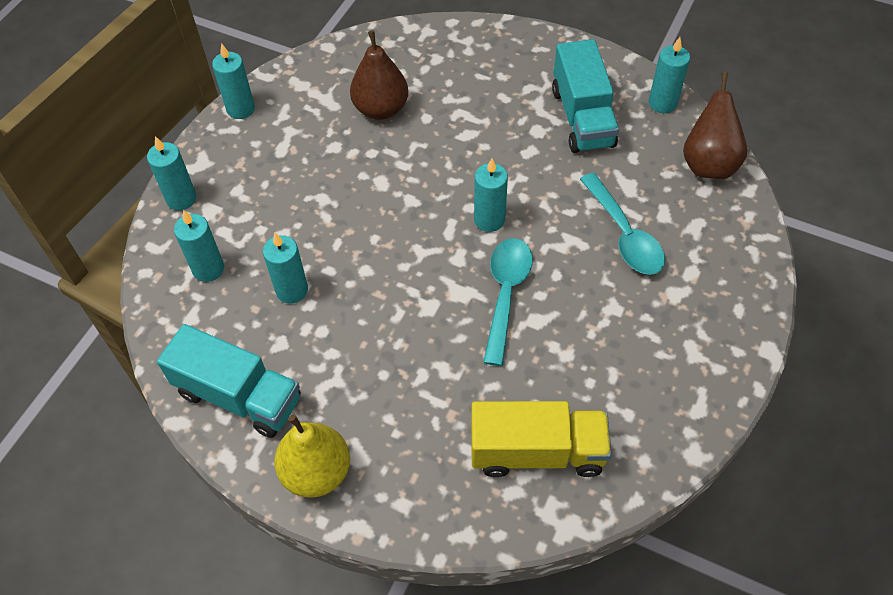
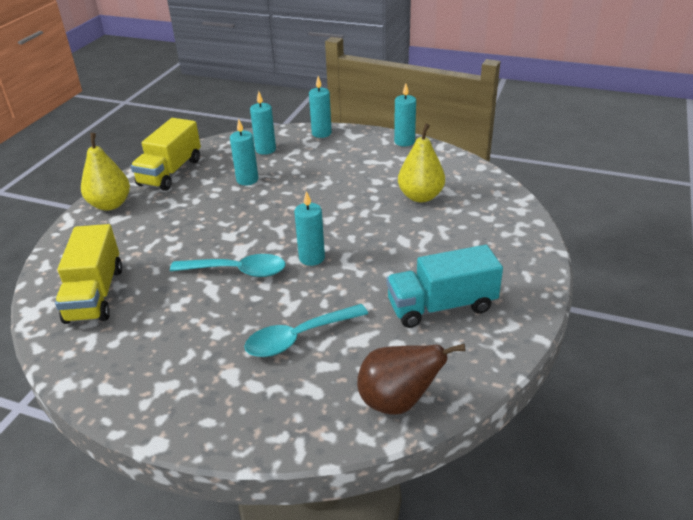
camera: 85 degrees right, 20 degrees down
turquoise truck [157,324,300,438] -> yellow truck [131,118,201,191]
brown pear [350,31,408,120] -> yellow pear [398,123,445,202]
turquoise candle [649,37,690,113] -> none

